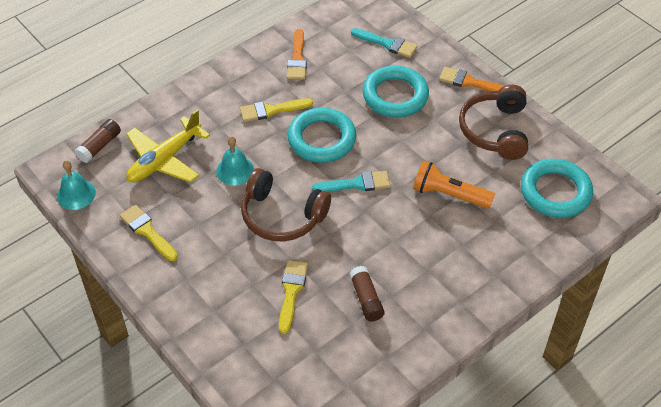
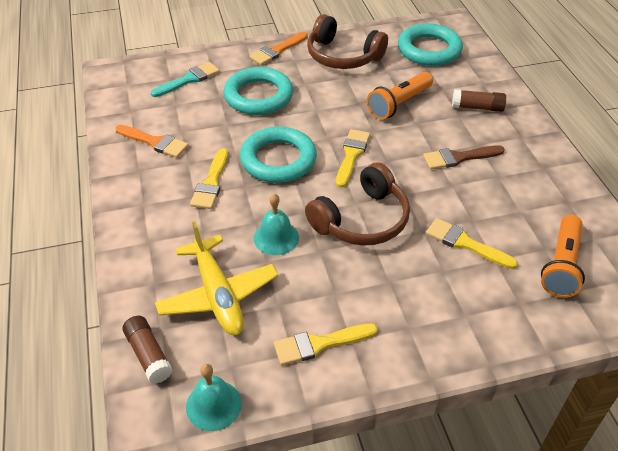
camera: 65 degrees left, 5 degrees down
turquoise brush [312,171,390,192] -> yellow brush [336,129,370,188]
brown glue stick [349,266,385,322] -> brown glue stick moved to [452,89,506,112]
none -> brown brush [423,145,505,170]
none -> orange flashlight [541,215,585,298]

